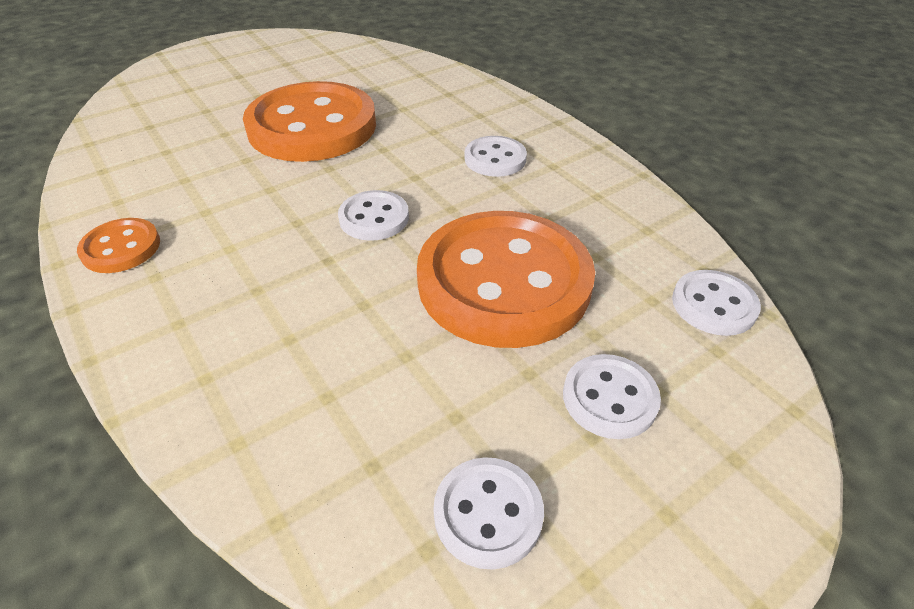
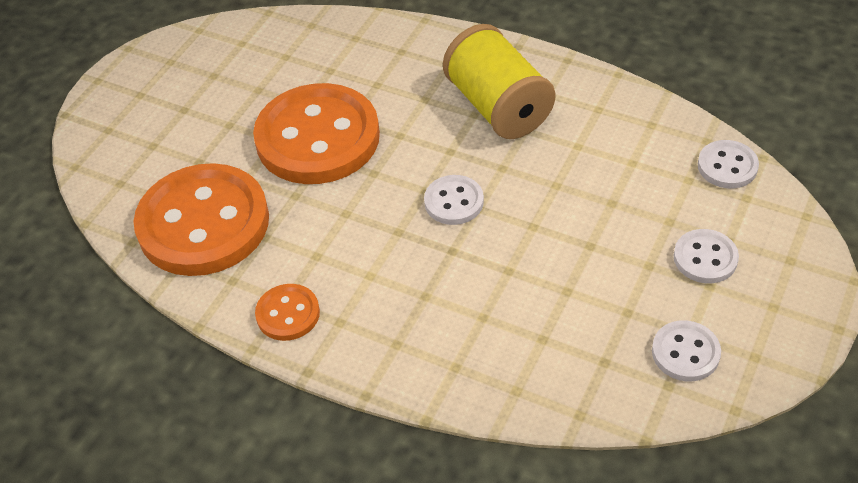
camera: 25 degrees left, 5 degrees up
orange button [417,211,595,348] -> orange button moved to [133,163,269,276]
white button [465,136,527,177] -> yellow spool [443,24,556,139]

